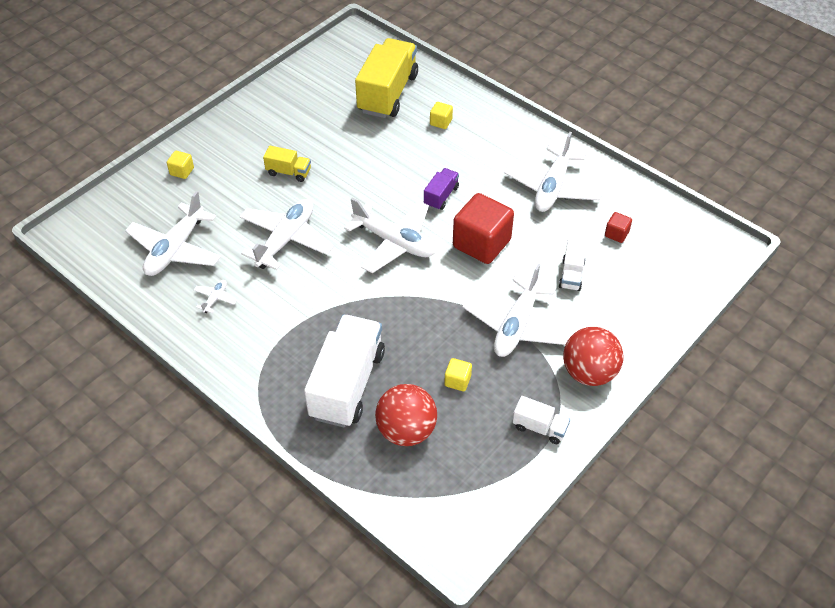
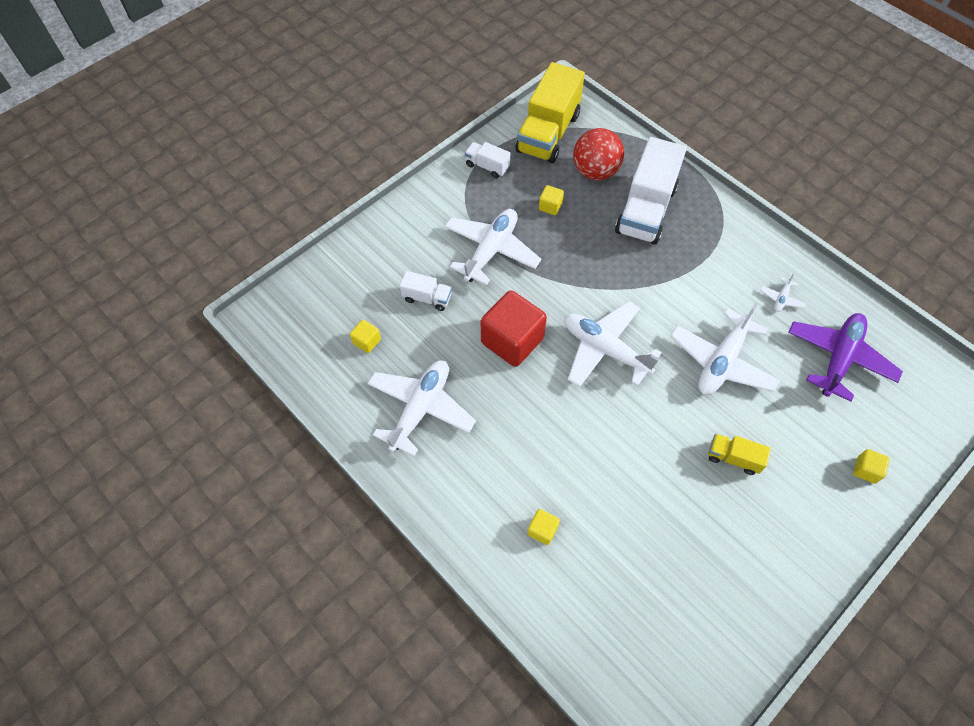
camera: 175 degrees left, 10 degrees up
white plane [125,191,221,276] -> purple plane [788,313,903,402]
yellow truck [355,38,418,118] -> yellow truck moved to [515,62,585,163]
purple truck [424,168,459,210] -> none
white truck [559,240,587,291] -> white truck turned 90 degrees clockwise [400,271,452,311]
red ball [563,327,623,386] -> none
red cube [605,212,632,243] -> yellow cube [350,320,381,353]

